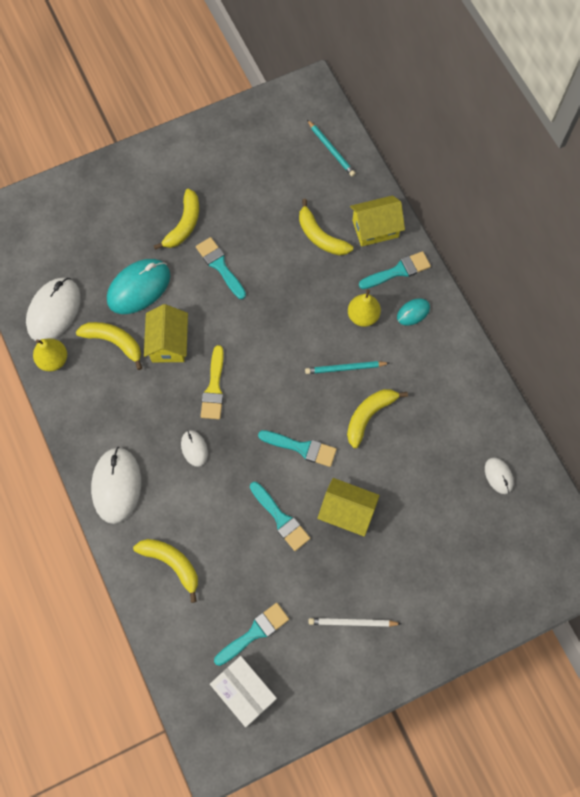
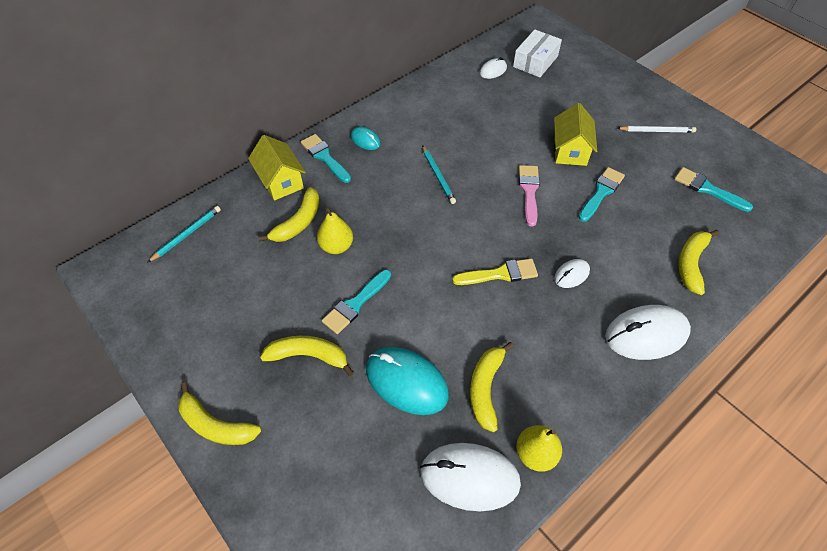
camera: 105 degrees left, 15 degrees down
yellow house [144,304,188,362] -> none
white box [210,656,277,727] -> white box moved to [513,29,562,77]
turquoise brush [258,430,337,467] -> pink brush [519,165,540,226]
white pencil [309,618,401,627] -> white pencil turned 75 degrees counterclockwise [617,126,696,133]
yellow banana [347,389,408,448] -> yellow banana moved to [178,382,261,445]
yellow pear [348,289,381,327] -> yellow pear moved to [317,206,353,254]

